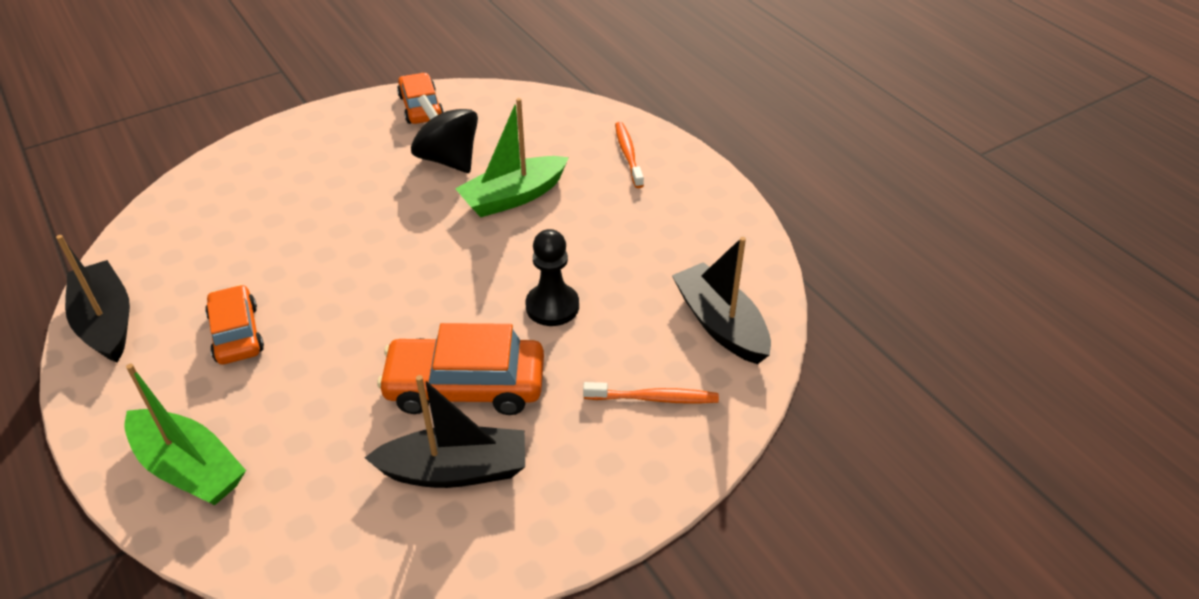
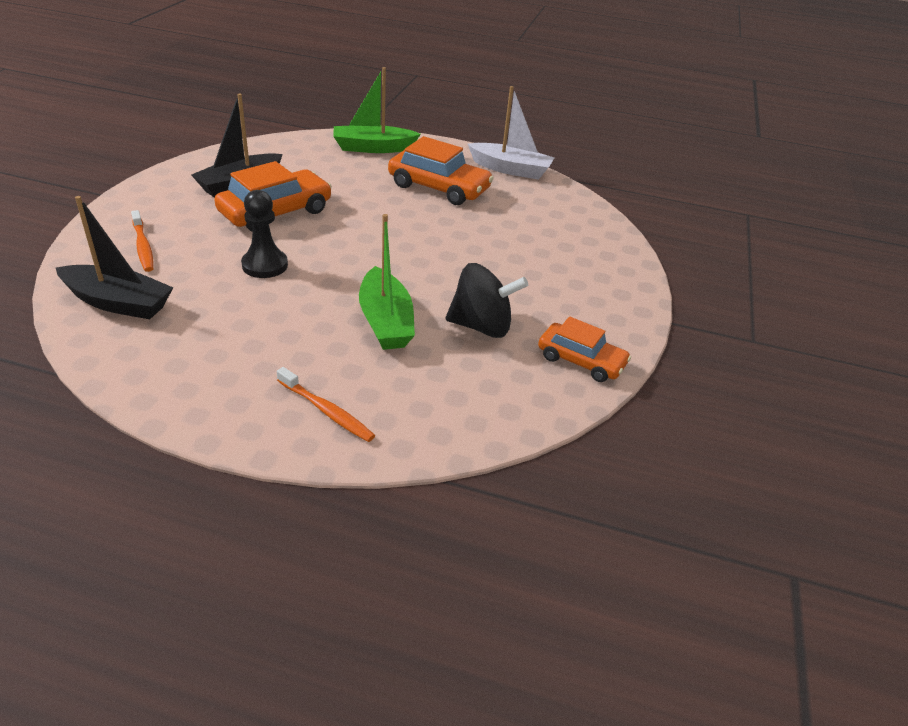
camera: 135 degrees right, 5 degrees down
black boat [56,235,130,363] -> white boat [468,86,554,180]
orange car [205,285,264,364] -> orange car [388,136,494,205], size x1.56
green boat [455,98,569,217] -> green boat turned 150 degrees clockwise [359,214,415,350]
orange toothbrush [583,382,719,404] -> orange toothbrush turned 75 degrees counterclockwise [131,210,154,272]

